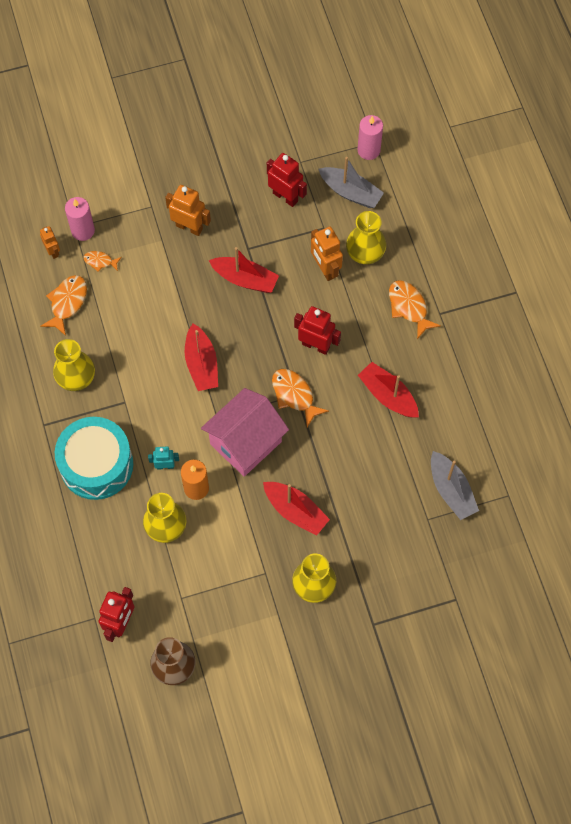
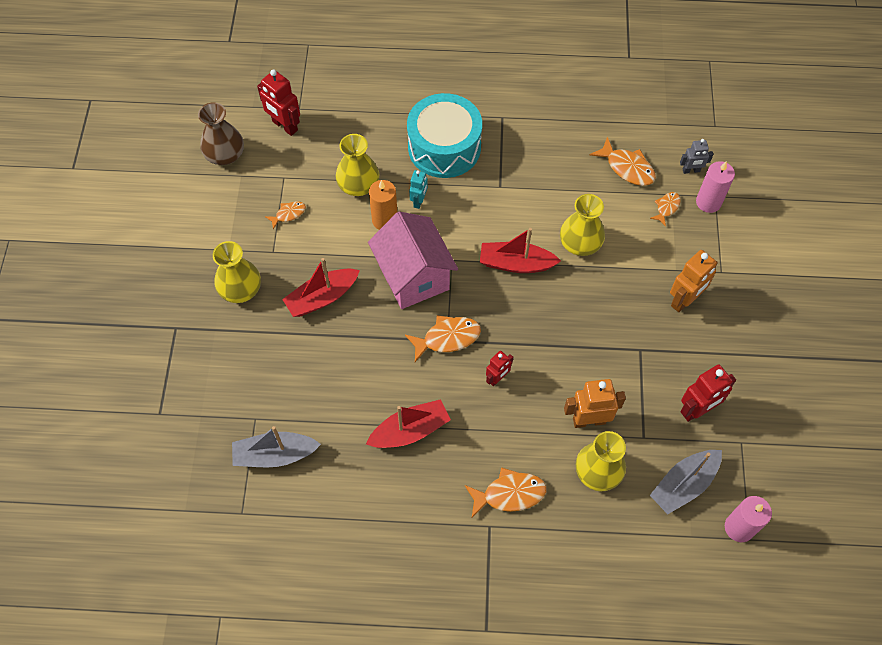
camera: 110 degrees right, 5 degrees down
orange robot [40,226,60,259] -> grey robot [680,139,713,174]
yellow vase [53,339,95,391] -> yellow vase moved to [560,194,605,256]
red boat [208,247,279,293] -> none
red robot [294,306,341,355] -> red robot [486,351,513,386], size x0.60
none -> orange fish [265,201,306,229]

